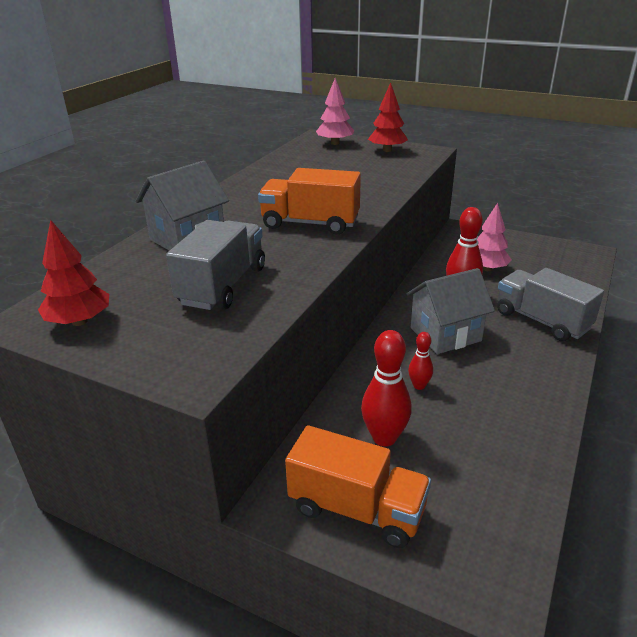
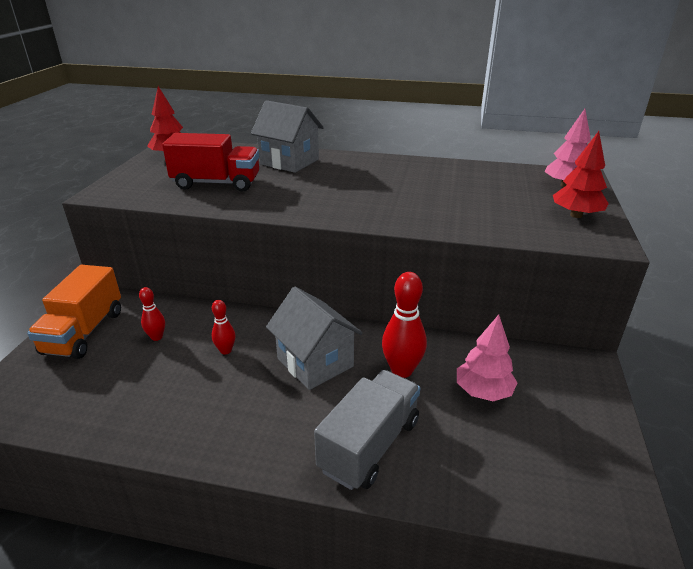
camera: 75 degrees right, 0 degrees up
grey truck [166,220,265,310] -> red truck [162,133,259,192]
orange truck [258,168,361,235] -> none
red bowling pin [361,330,412,447] -> red bowling pin [139,287,165,341], size x0.56

